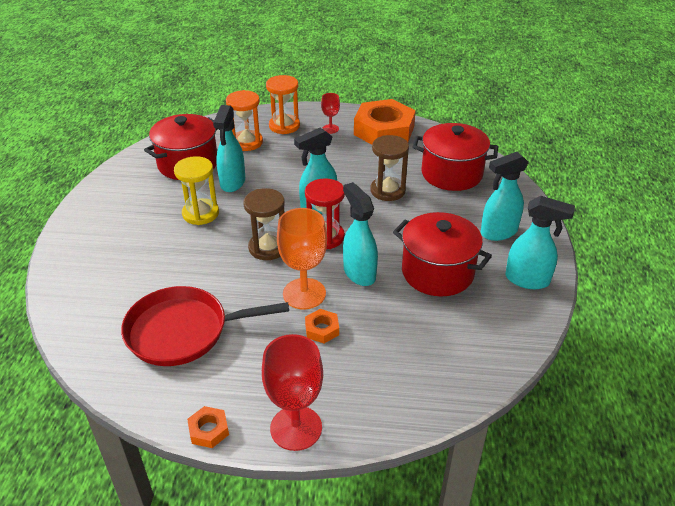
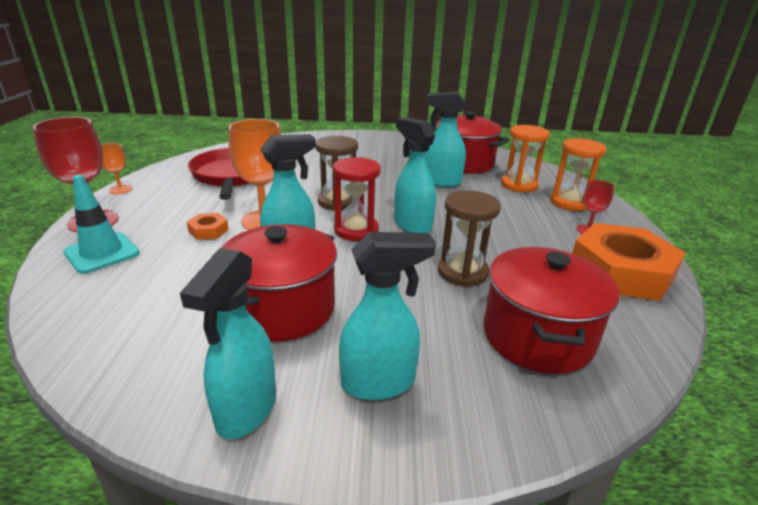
camera: 85 degrees right, 10 degrees down
yellow hourglass [174,156,219,225] -> none
orange nut [187,406,229,448] -> orange goblet [101,143,132,194]
turquoise spray bottle [481,152,529,241] -> turquoise spray bottle turned 105 degrees clockwise [339,232,436,400]
none -> turquoise traffic cone [63,175,139,274]

